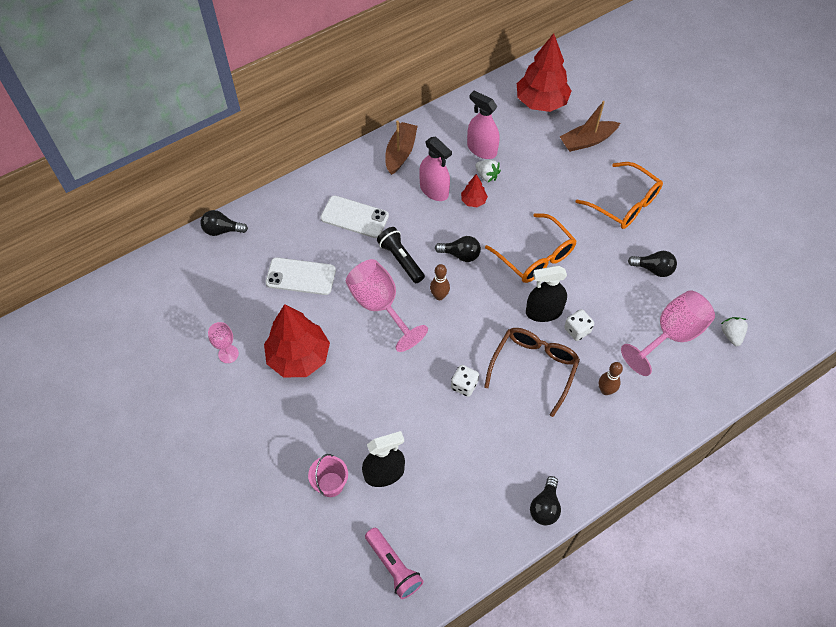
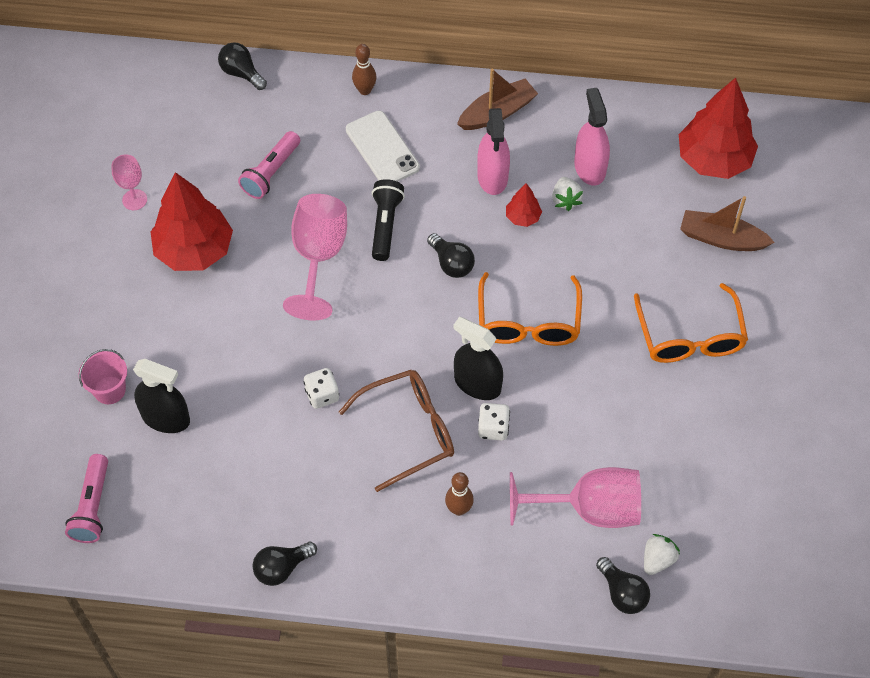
camera: 40 degrees right, 0 degrees up
white phone [265,257,336,295] -> pink flashlight [238,131,300,199]
brown bowling pin [430,264,450,300] -> brown bowling pin moved to [352,44,376,95]
black light bulb [628,251,677,277] -> black light bulb moved to [596,557,650,614]

